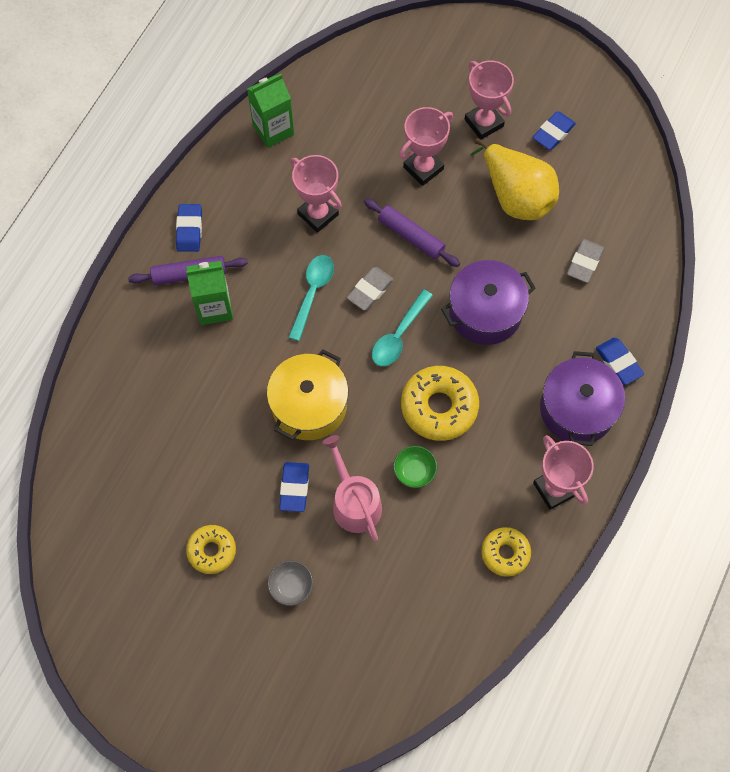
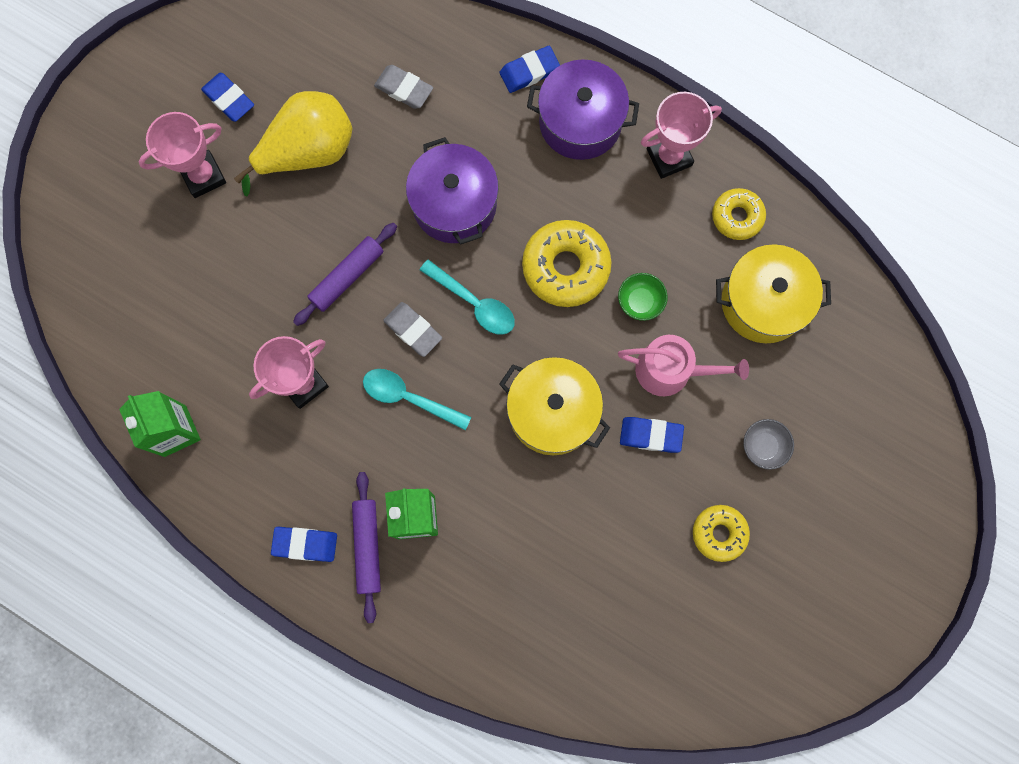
camera: 85 degrees left, 10 degrees up
pink watering can [322,435,382,541] -> pink watering can turned 150 degrees counterclockwise [618,335,749,396]
pink trophy [399,107,453,186] -> none
none -> yellow pot [716,244,831,343]

